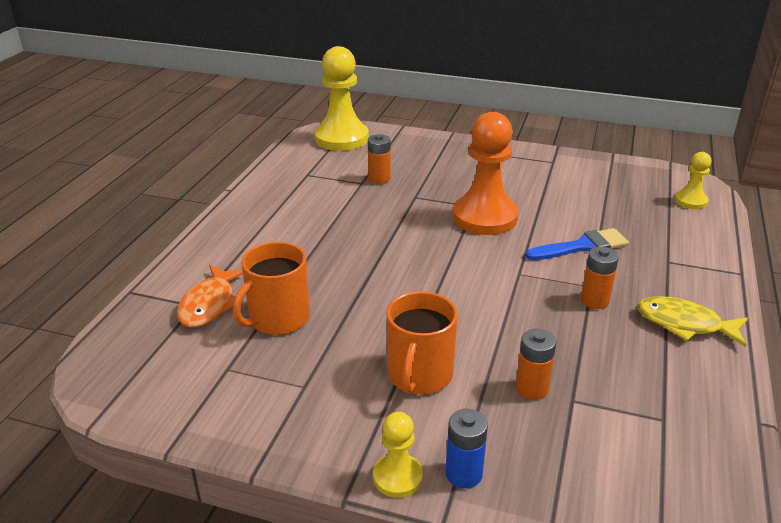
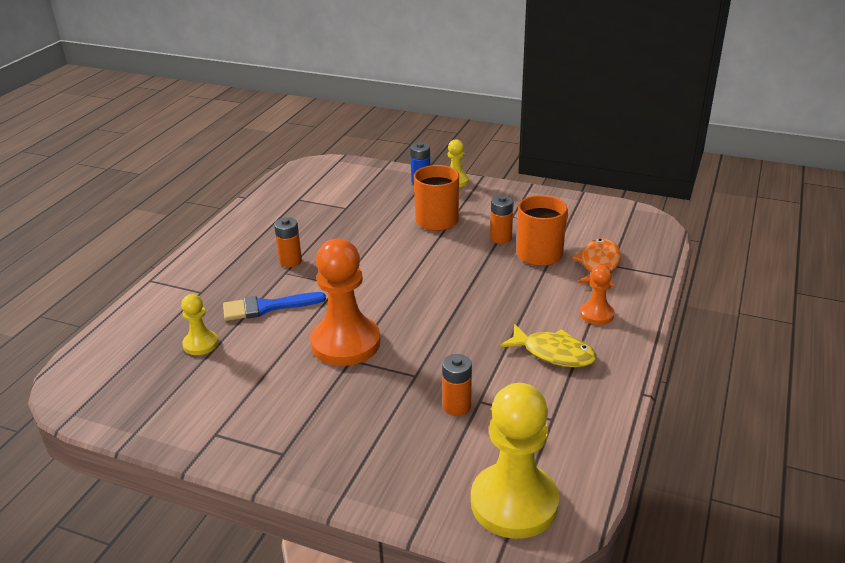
camera: 175 degrees left, 0 degrees up
orange battery [516,329,556,400] -> orange battery moved to [490,195,514,244]
yellow fish [637,296,748,347] -> yellow fish moved to [499,324,597,367]
yellow pawn [675,152,711,209] -> yellow pawn moved to [181,294,218,355]
none -> orange pawn [580,265,614,325]

